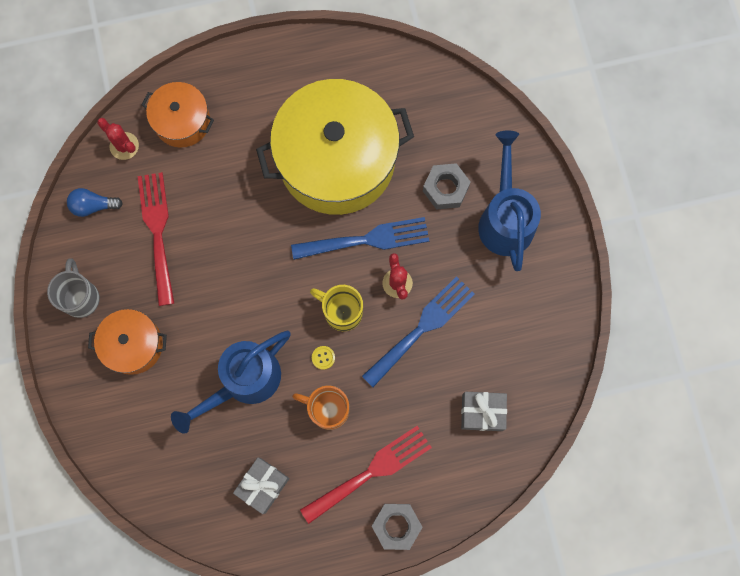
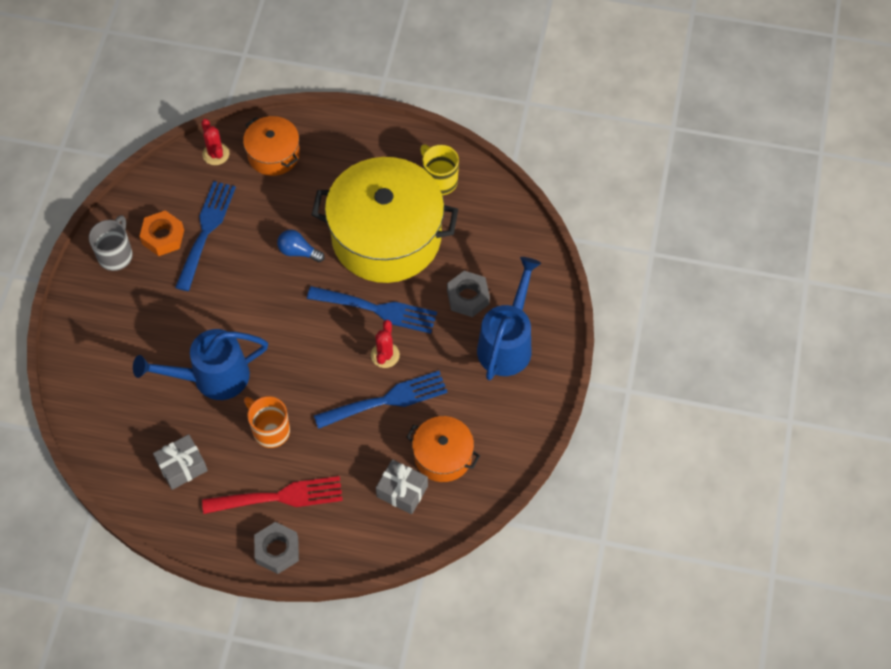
camera: 25 degrees right, 15 degrees down
blue light bulb [67,188,123,217] -> blue light bulb moved to [277,230,325,262]
orange pot [88,309,167,375] -> orange pot moved to [406,416,480,482]
red fork [137,172,174,306] -> blue fork [175,181,236,291]
yellow mug [310,285,363,331] -> yellow mug moved to [420,145,459,195]
yellow button [312,346,335,370] -> none
none -> orange nut [139,210,184,256]

